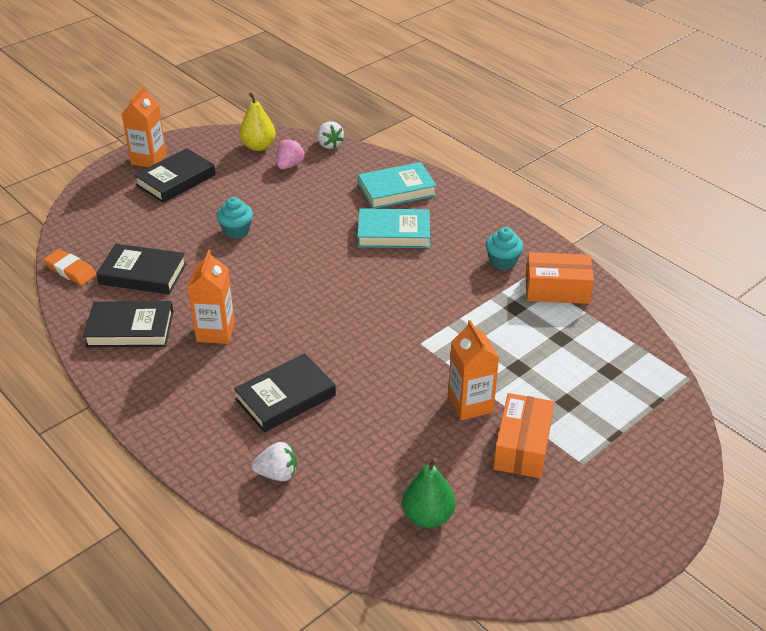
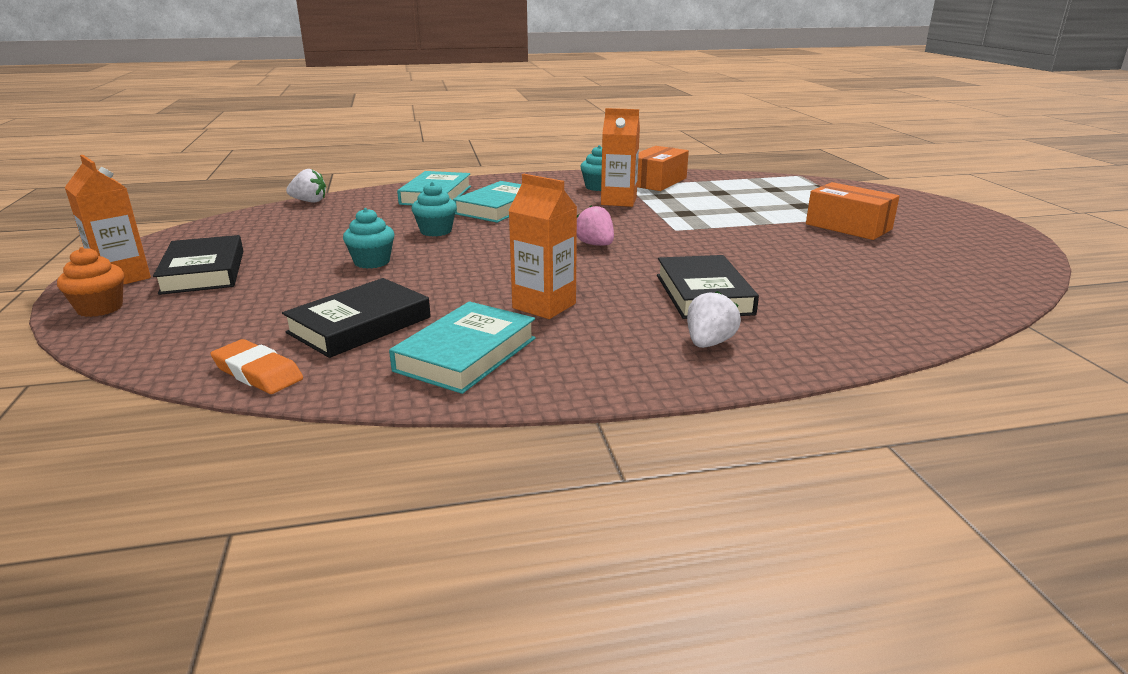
camera: 60 degrees left, 15 degrees down
orange eraser [44,249,96,285] -> orange eraser turned 60 degrees clockwise [210,339,303,394]
black book [83,301,173,347] -> turquoise book [389,301,536,394]
yellow pear [239,92,276,151] -> none
white strawberry [251,442,297,481] -> white strawberry moved to [687,291,741,348]
pink strawberry [277,139,305,169] -> pink strawberry moved to [577,205,614,246]
green pear [402,457,455,528] -> none
orange carton [448,320,499,420] -> orange carton moved to [601,108,640,207]
none -> orange cupcake [57,247,124,317]
none -> turquoise cupcake [411,182,457,236]

